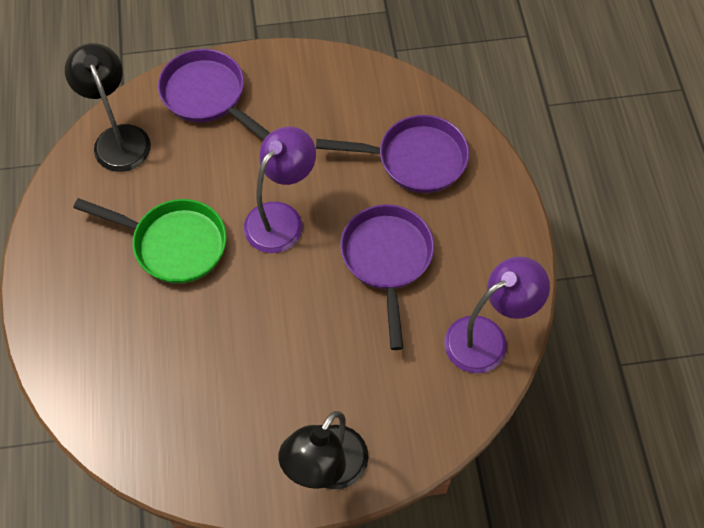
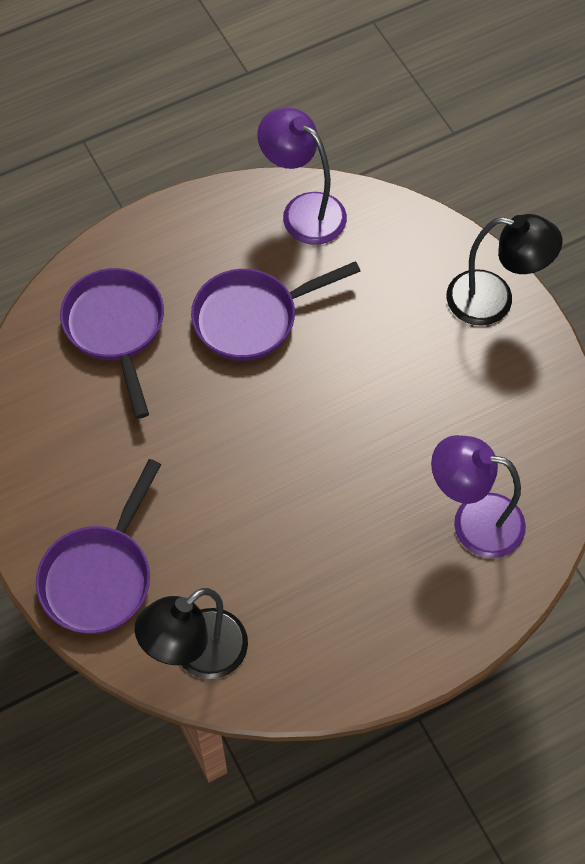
camera: 110 degrees left, 0 degrees up
green pan [73,198,226,284] -> none
purple lamp [244,126,316,253] -> purple lamp moved to [431,435,526,558]

